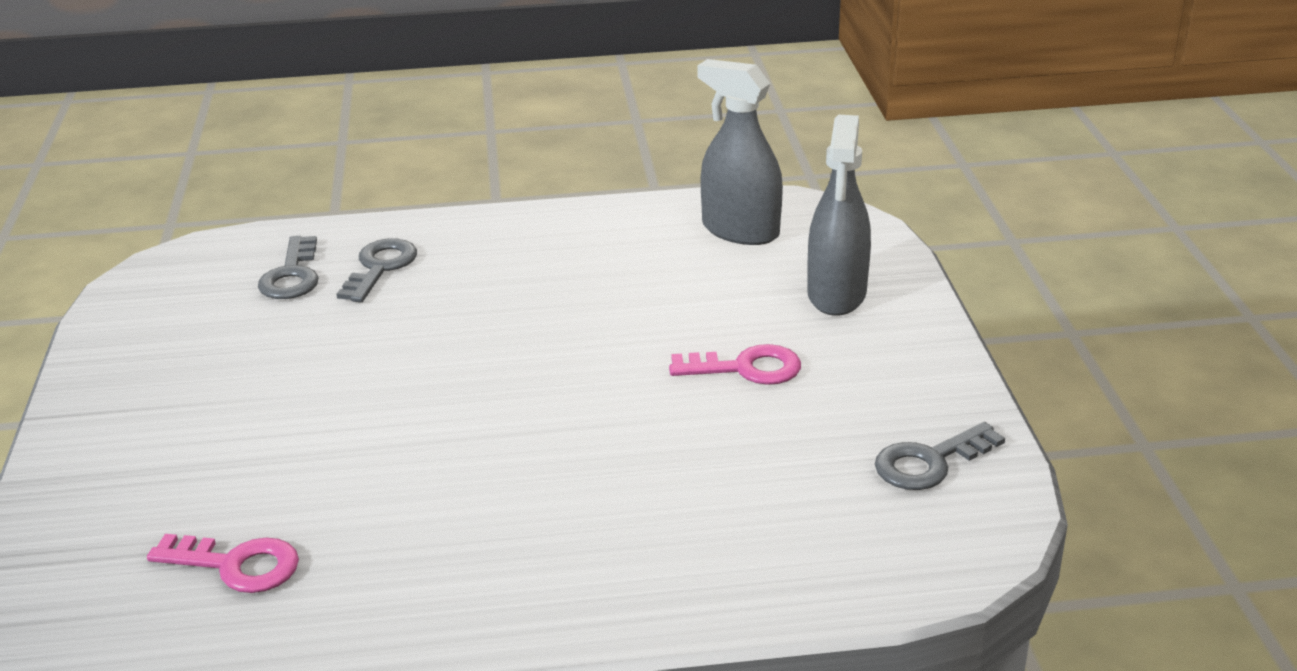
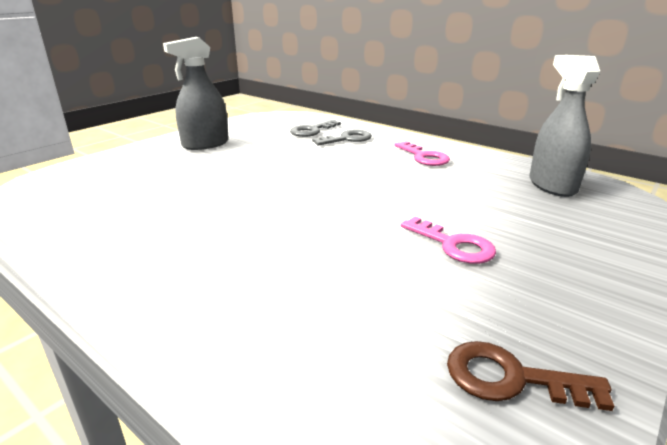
camera: 45 degrees right, 5 degrees down
pink key [147,534,299,593] -> pink key moved to [394,141,450,166]
grey spray bottle [807,114,871,316] -> grey spray bottle moved to [163,37,229,150]
grey key [875,422,1005,490] -> brown key [447,341,614,411]

